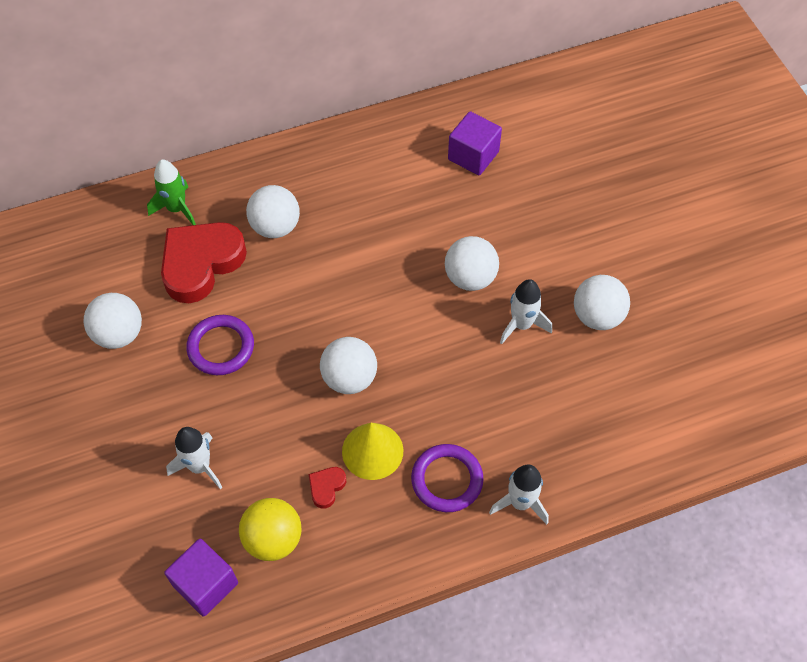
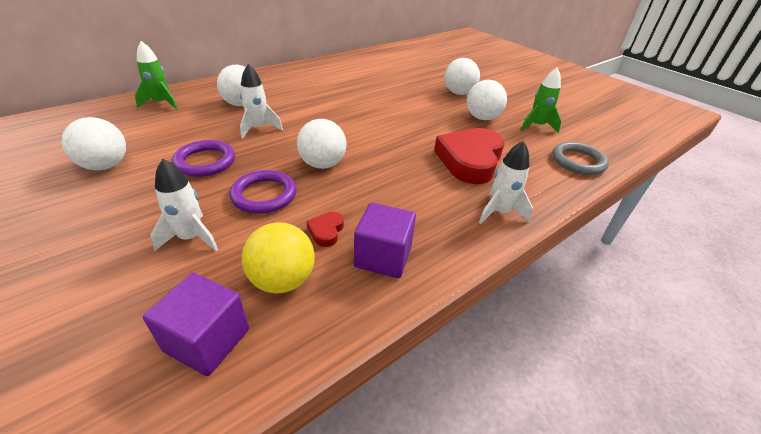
camera: 20 degrees left, 20 degrees down
red heart [161,222,247,303] -> red heart moved to [434,128,505,184]
yellow cone [342,423,403,480] -> none
purple ring [411,444,484,512] -> purple ring moved to [229,170,297,214]
white ball [445,236,499,291] -> white ball moved to [445,58,480,95]
purple cube [448,111,502,175] -> purple cube moved to [354,203,416,278]
white rocket [500,279,552,344] -> white rocket moved to [240,64,283,139]
none -> green rocket [521,67,561,133]
none -> grey ring [552,142,609,175]

